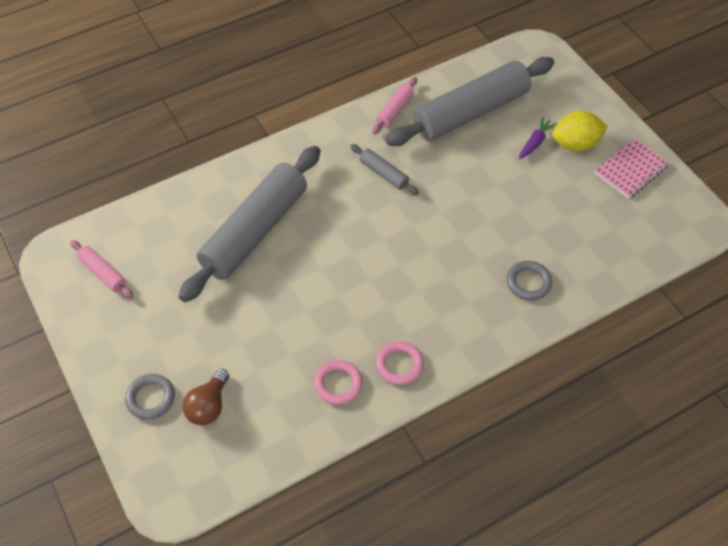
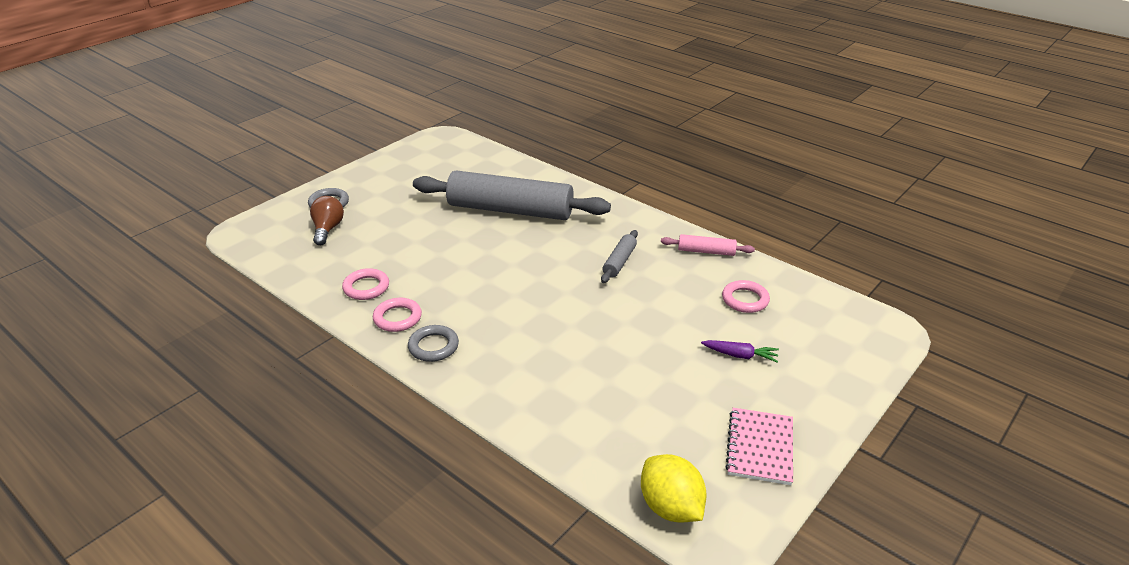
camera: 70 degrees right, 20 degrees down
pink rolling pin [70,240,133,299] -> none
brown light bulb [182,369,229,425] -> brown light bulb turned 90 degrees clockwise [310,196,344,245]
grey rolling pin [386,57,554,146] -> pink ring [722,280,770,313]
grey ring [507,261,552,300] -> grey ring moved to [408,325,459,362]
yellow lemon [552,111,608,151] -> yellow lemon moved to [641,454,707,523]
pink notebook [595,138,669,199] -> pink notebook turned 75 degrees clockwise [725,408,793,485]

